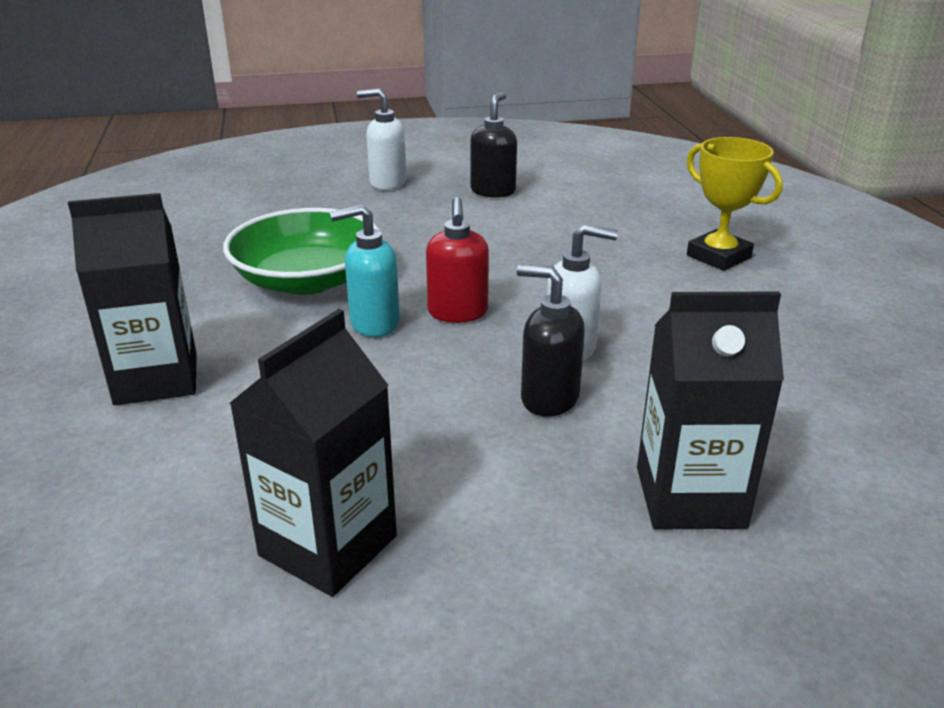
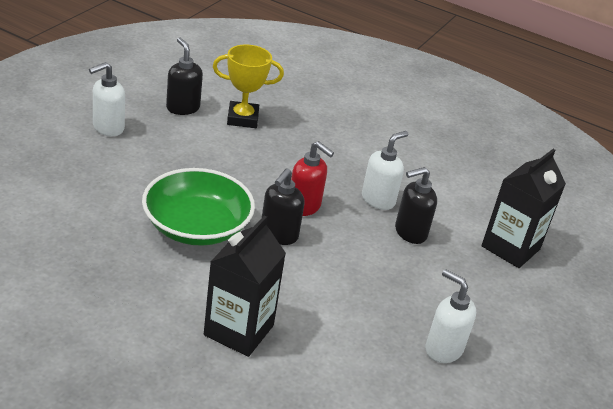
camera: 55 degrees left, 5 degrees up
black carton [229,309,397,597] -> white soap dispenser [426,269,476,363]
turquoise soap dispenser [330,204,400,337] -> black soap dispenser [262,168,305,245]
yellow trophy [686,137,783,271] -> yellow trophy moved to [213,44,284,128]

